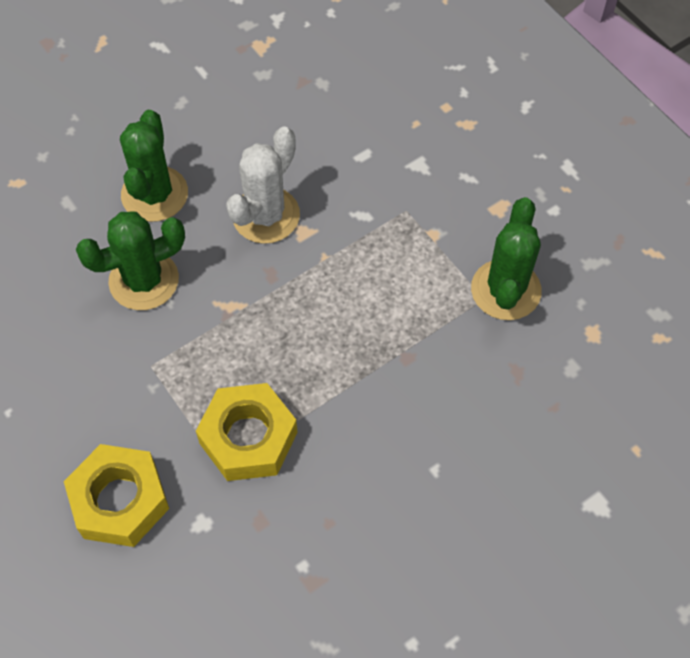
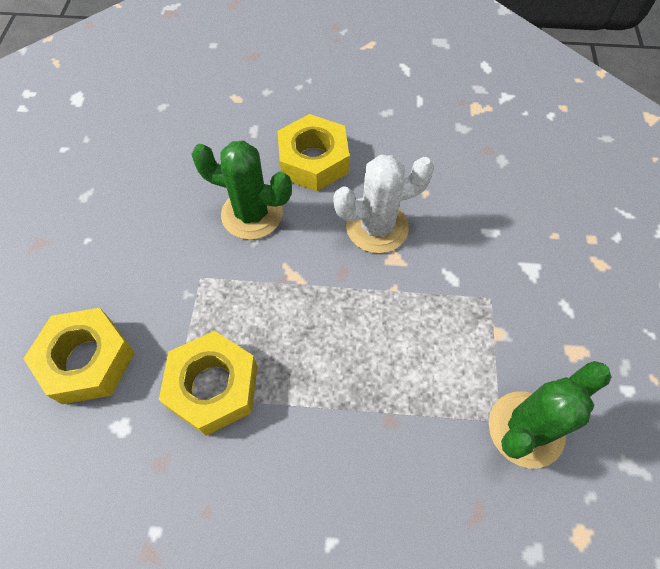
camera: 40 degrees right, 0 degrees up
green cactus [120,110,188,222] -> yellow nut [277,114,349,191]

